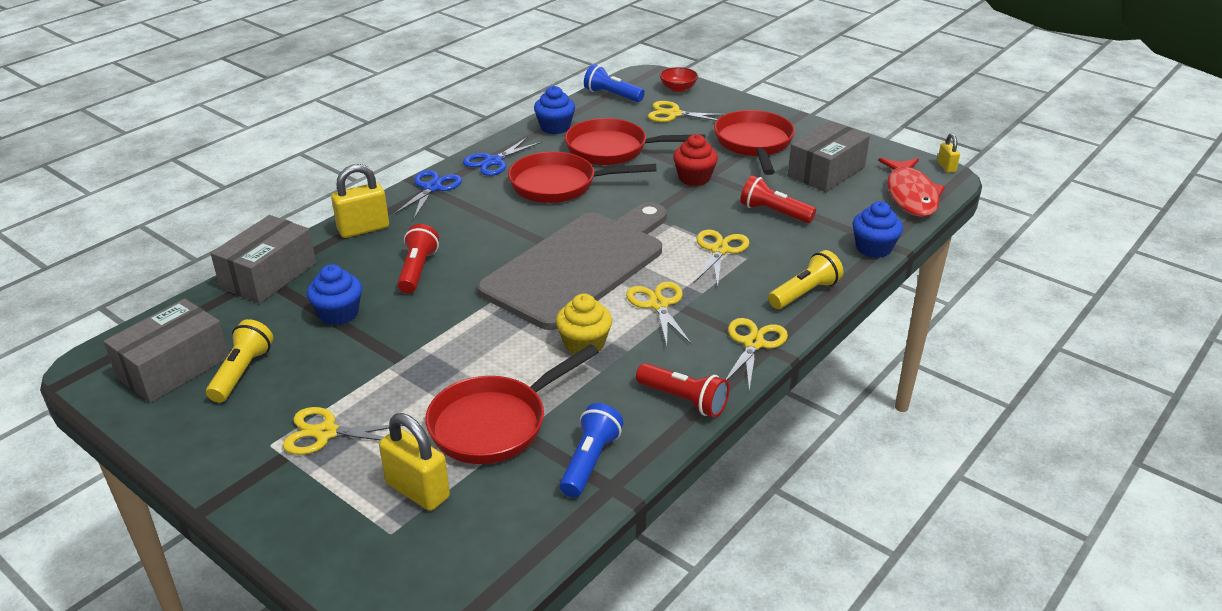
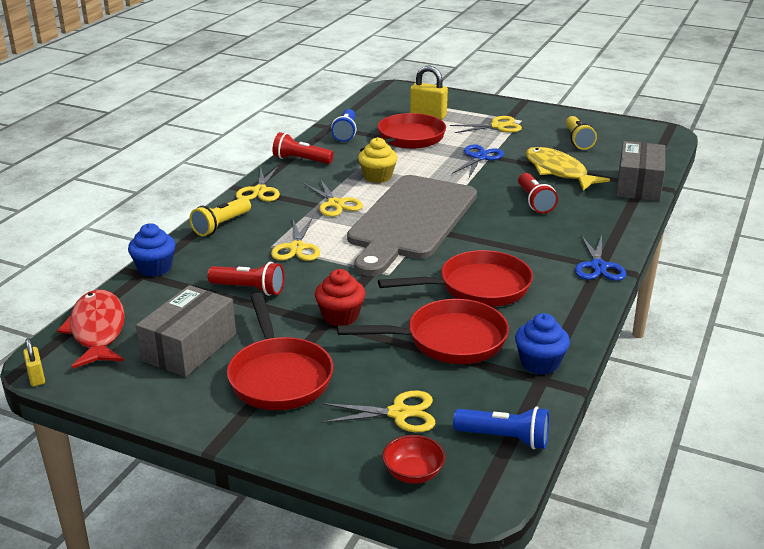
camera: 165 degrees right, 5 degrees down
grey box [103,298,229,403] -> none
blue cupcake [307,264,362,326] -> yellow fish [526,147,610,191]
yellow padlock [331,164,389,238] -> none
blue scissors [463,137,542,176] -> blue scissors moved to [452,145,504,177]

